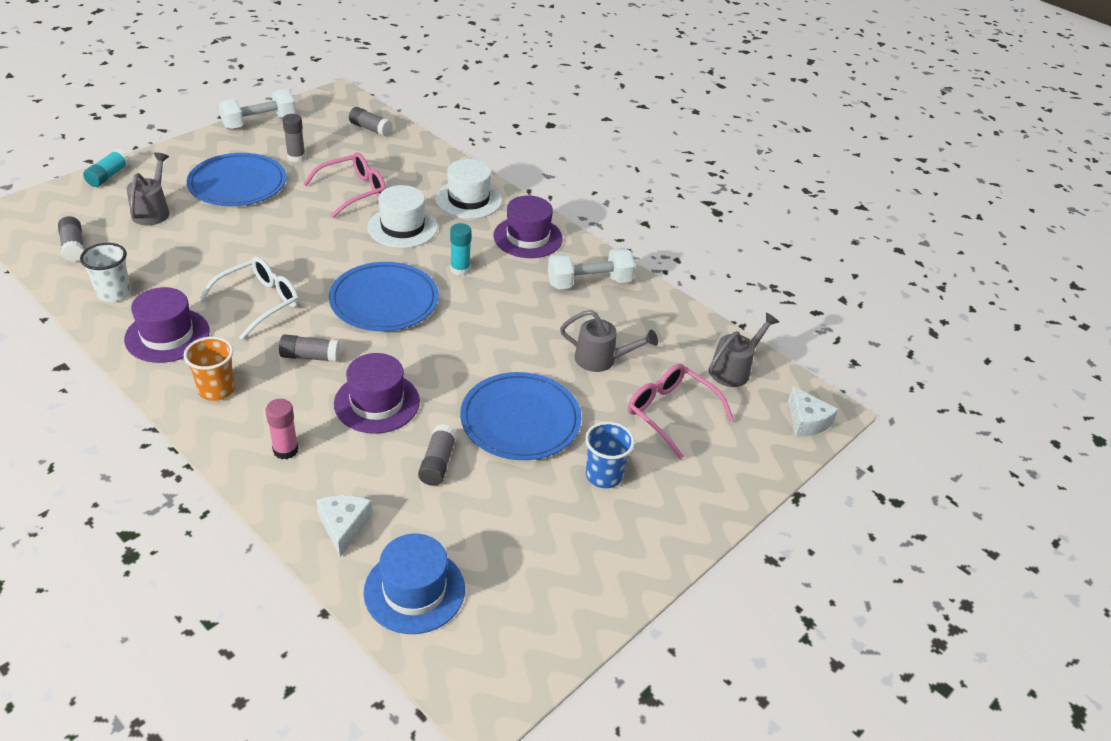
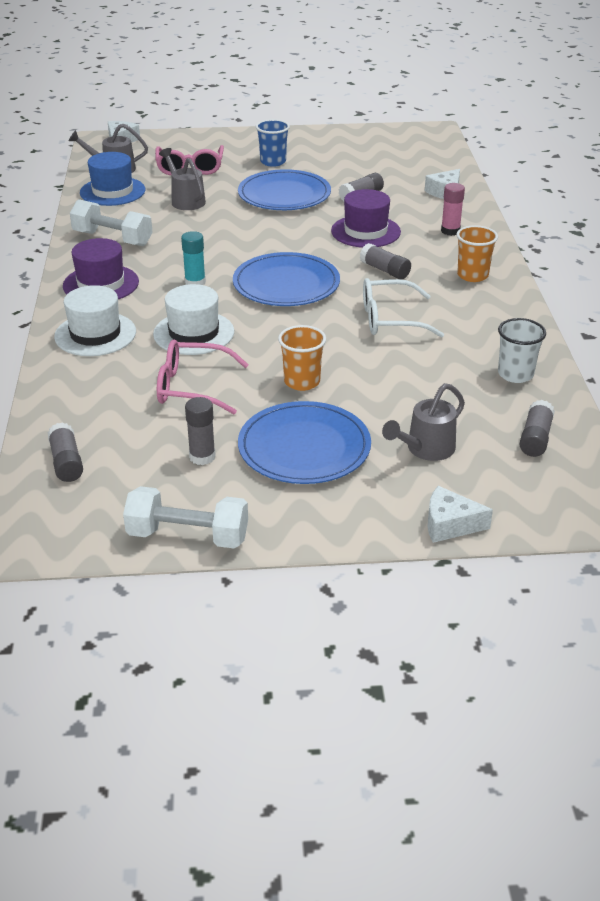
camera: 135 degrees left, 5 degrees down
turquoise glue stick [83,148,130,187] -> white cheese [427,486,493,543]
purple hat [124,287,210,363] -> none
blue hat [363,534,465,634] -> blue hat moved to [80,152,145,206]
none -> orange cup [278,325,326,391]

